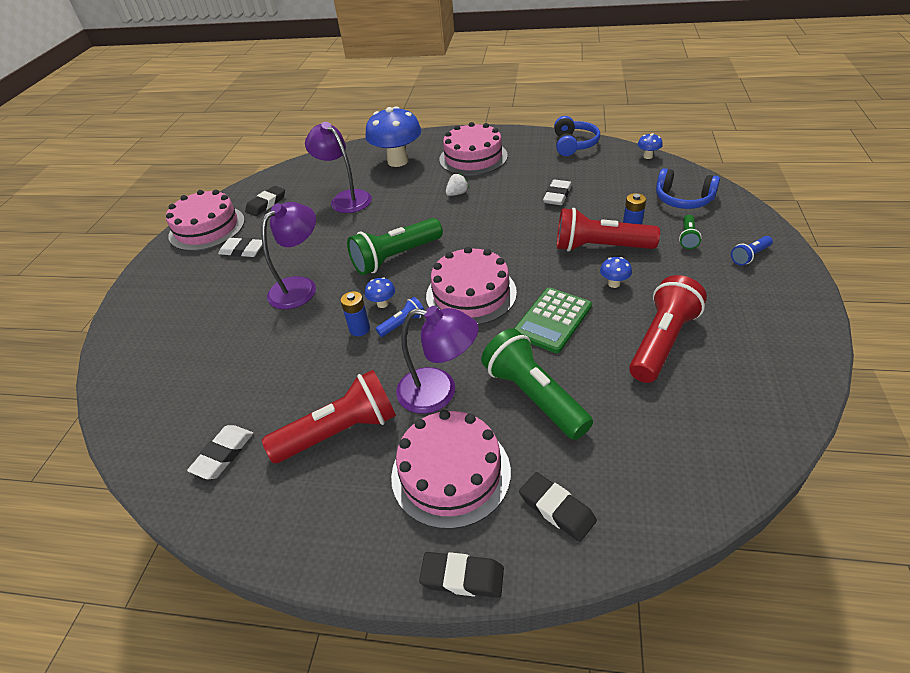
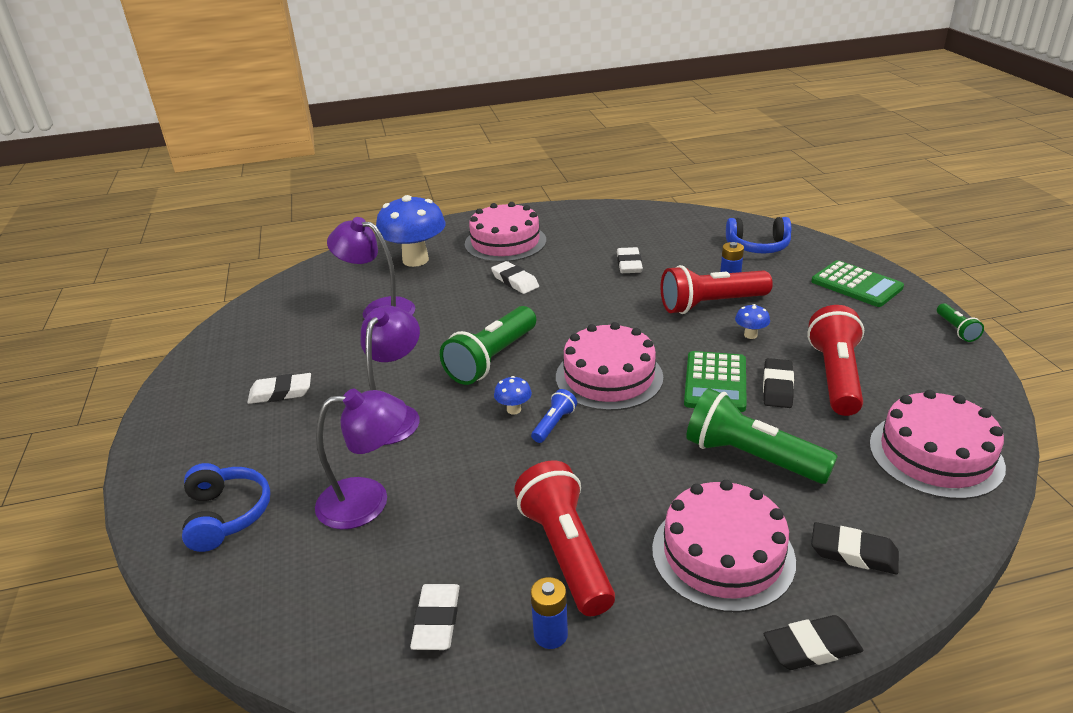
camera: 25 degrees left, 10 degrees down
pink cake [166,190,245,251] -> pink cake moved to [869,390,1006,499]
black eraser [245,186,285,216] -> black eraser moved to [763,358,794,408]
red flashlight [262,370,396,463] -> red flashlight turned 60 degrees counterclockwise [514,461,615,616]
blue battery [341,291,370,336] -> blue battery moved to [531,577,568,649]
purple lamp [396,306,479,414] -> purple lamp moved to [315,389,407,529]
white strawberry [446,173,469,196] -> white eraser [491,261,539,294]
blue headphones [554,116,600,156] -> blue headphones moved to [182,463,271,552]
blue mushroom [638,133,663,159] -> none
green flashlight [679,215,702,249] -> green flashlight moved to [937,303,984,342]
blue flashlight [731,236,773,265] -> green calculator [811,260,904,307]

